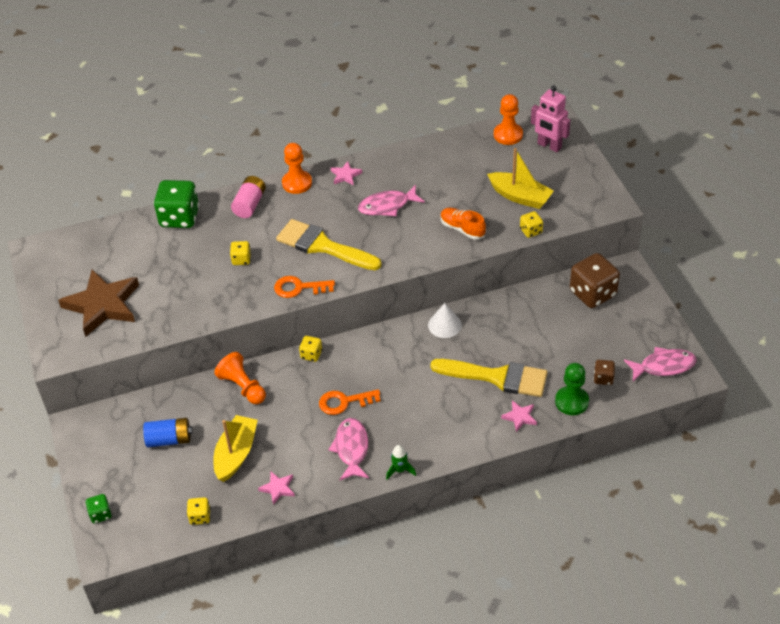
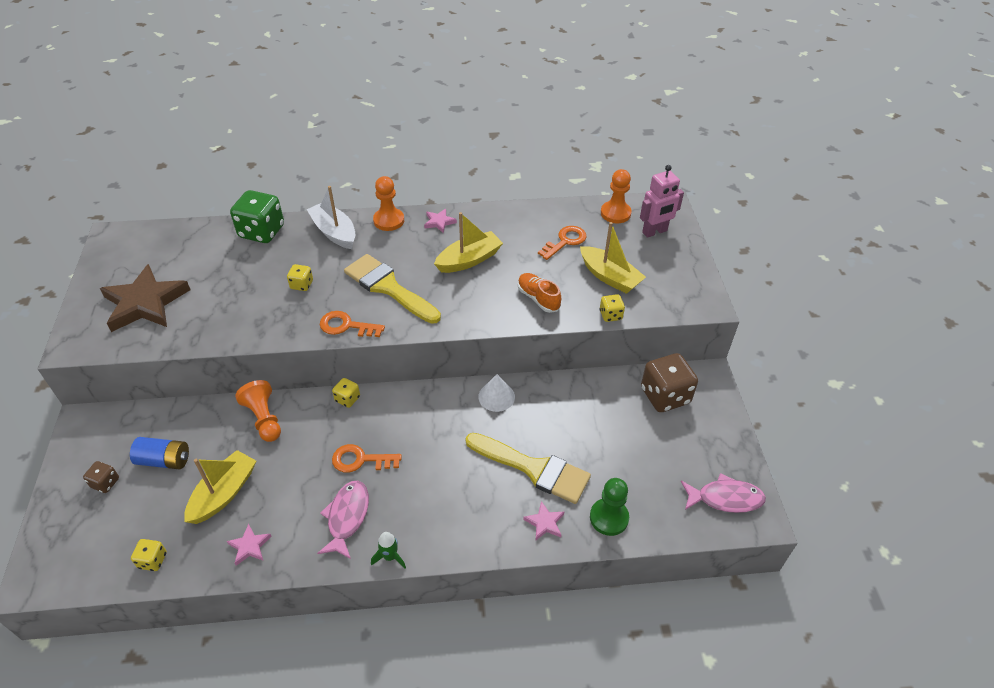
camera: 10 degrees right, 0 degrees up
green dice [85,494,112,523] -> none
pink battery [231,176,266,218] -> white boat [306,186,355,249]
pink fish [358,185,425,216] -> yellow boat [434,212,503,273]
pink robot [531,85,571,152] -> pink robot turned 75 degrees counterclockwise [640,165,684,238]
brown dice [594,360,615,385] -> brown dice moved to [83,461,119,493]
none -> orange key [538,226,586,260]

